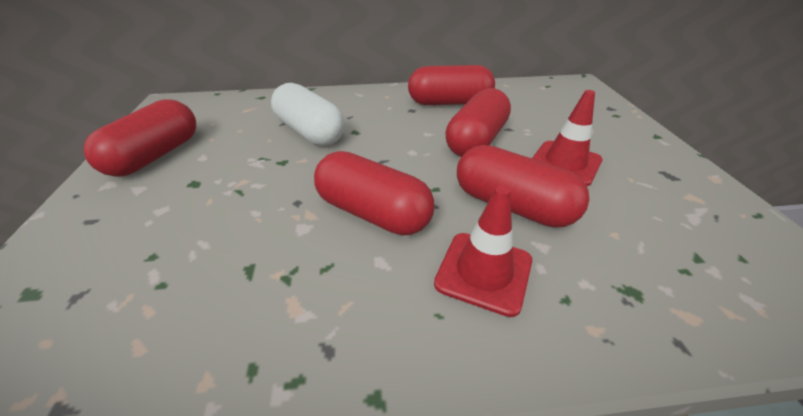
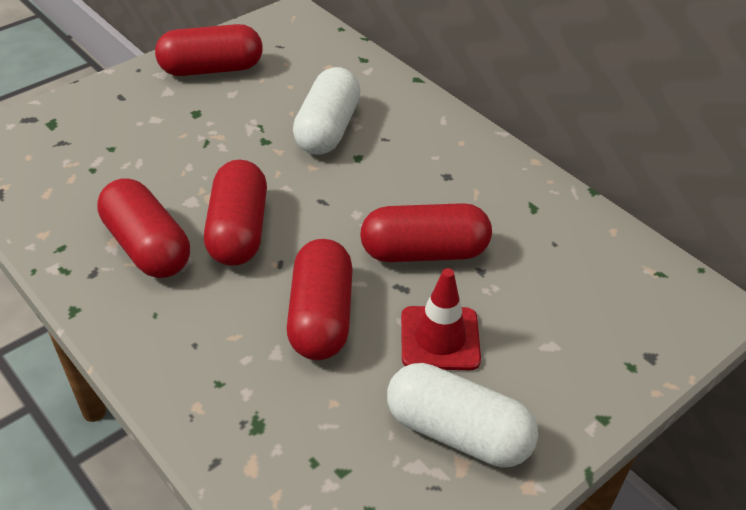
camera: 55 degrees right, 5 degrees up
red capsule [408,65,495,105] -> red capsule moved to [97,178,190,278]
red traffic cone [434,186,532,317] -> none
none -> white capsule [387,363,538,468]

